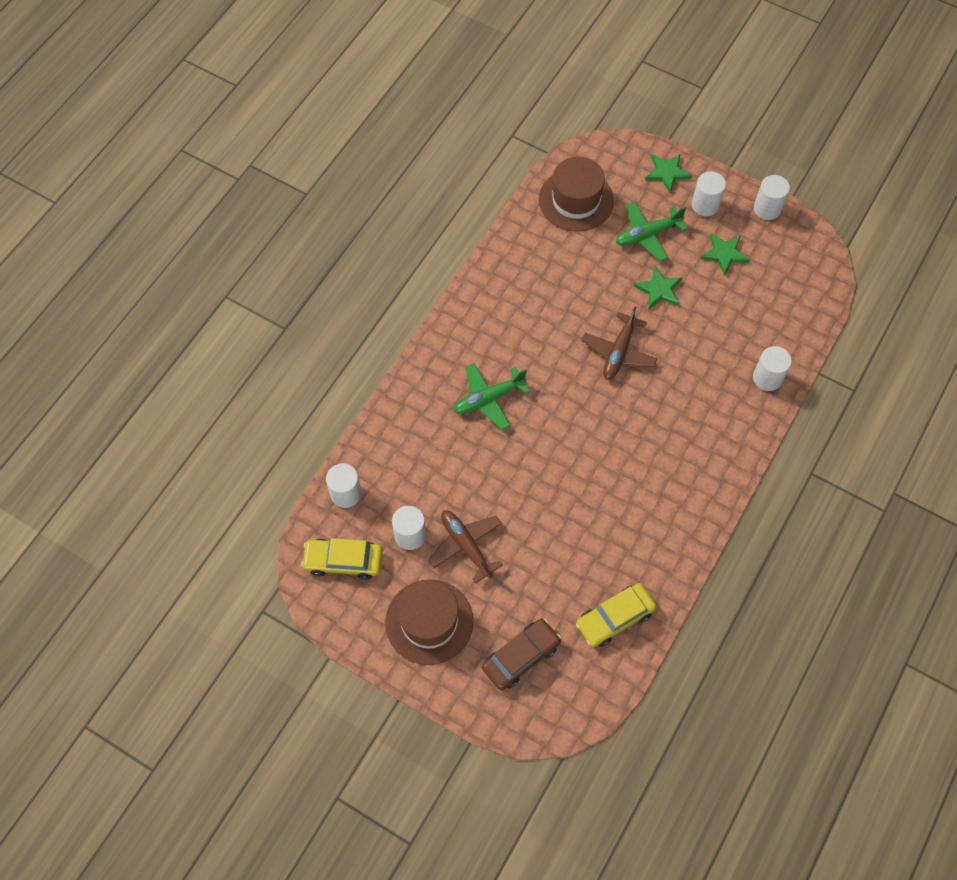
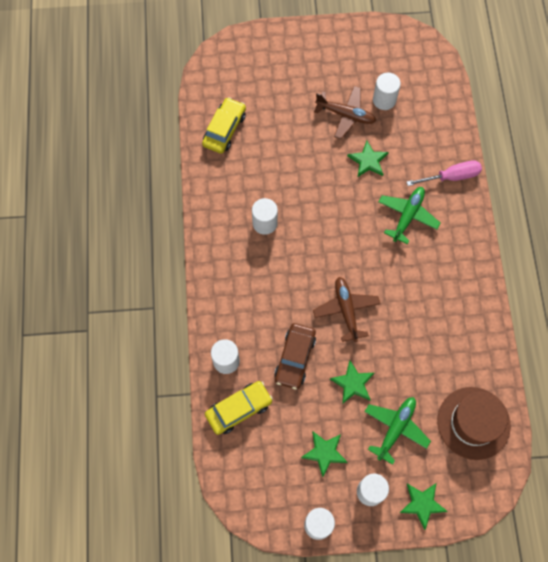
camera: 145 degrees right, 5 degrees up
yellow car [301,538,383,580] -> yellow car moved to [205,381,273,435]
white cylinder [326,463,362,508] -> white cylinder moved to [252,198,278,235]
brown hat [385,579,473,665] -> none
brown car [482,619,561,690] -> brown car moved to [274,323,316,390]
none -> green star [347,141,389,177]
none -> pink screwdriver [407,160,482,186]

